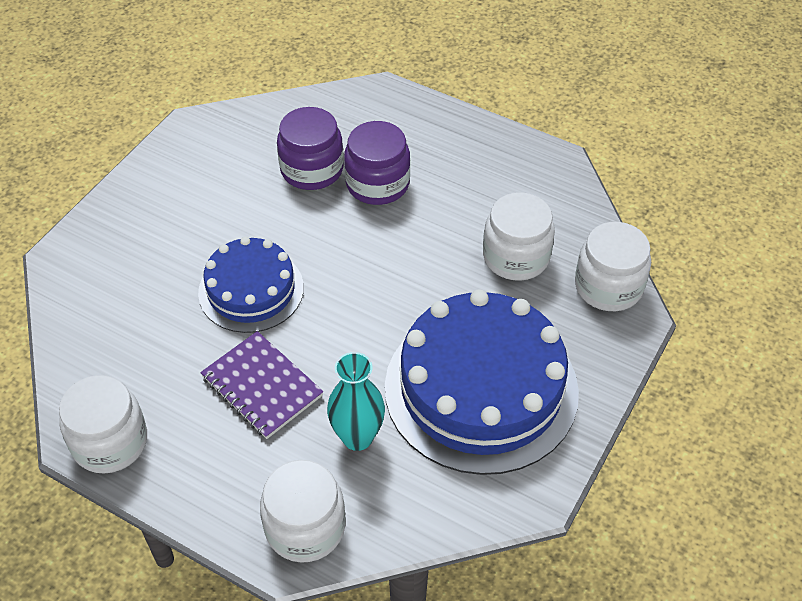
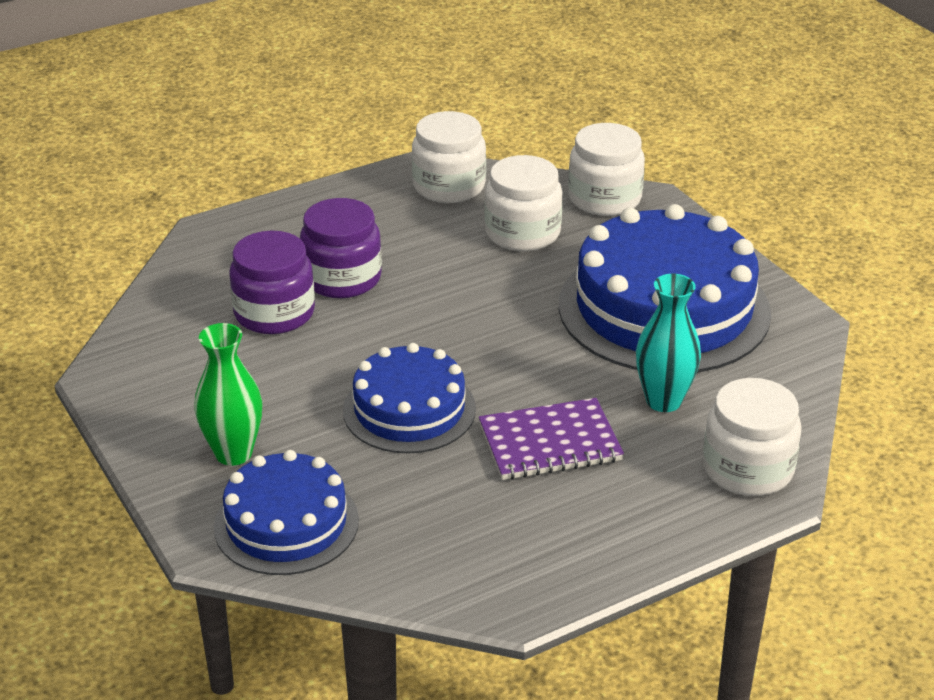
camera: 60 degrees left, 15 degrees down
white jar [59,375,147,473] -> white jar moved to [412,111,486,203]
none -> green vase [194,323,262,466]
none -> blue cake [214,450,359,575]

